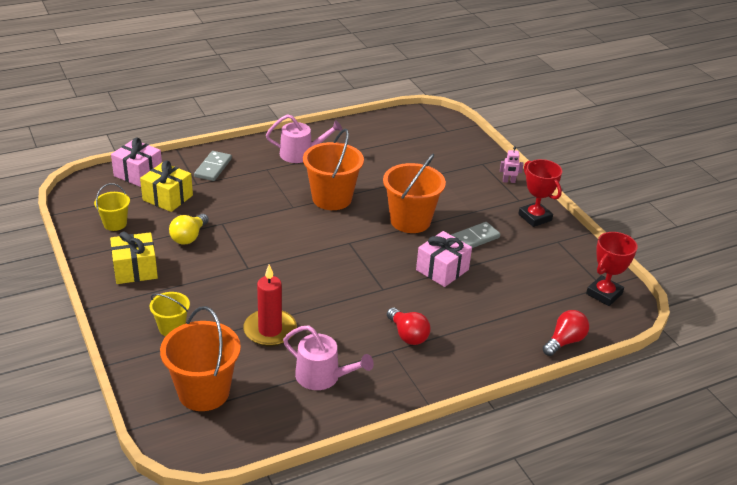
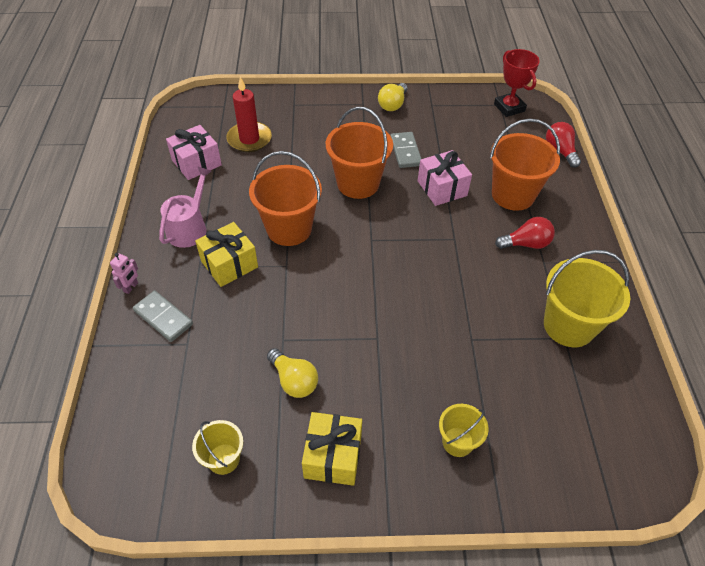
camera: 65 degrees left, 15 degrees up
pink gift [111,138,162,187] -> pink gift moved to [166,125,222,180]
yellow gift [140,161,193,212] -> yellow gift moved to [195,222,258,287]
orange bucket [160,306,241,411] -> orange bucket moved to [490,119,560,211]
red candle [243,264,297,347] -> red candle moved to [226,77,272,152]
pink watering can [283,325,374,390] -> yellow bucket [544,250,630,347]
pink robot [500,146,524,183] -> pink robot moved to [110,253,138,294]
red trophy [518,159,562,227] -> yellow light bulb [378,83,407,111]

